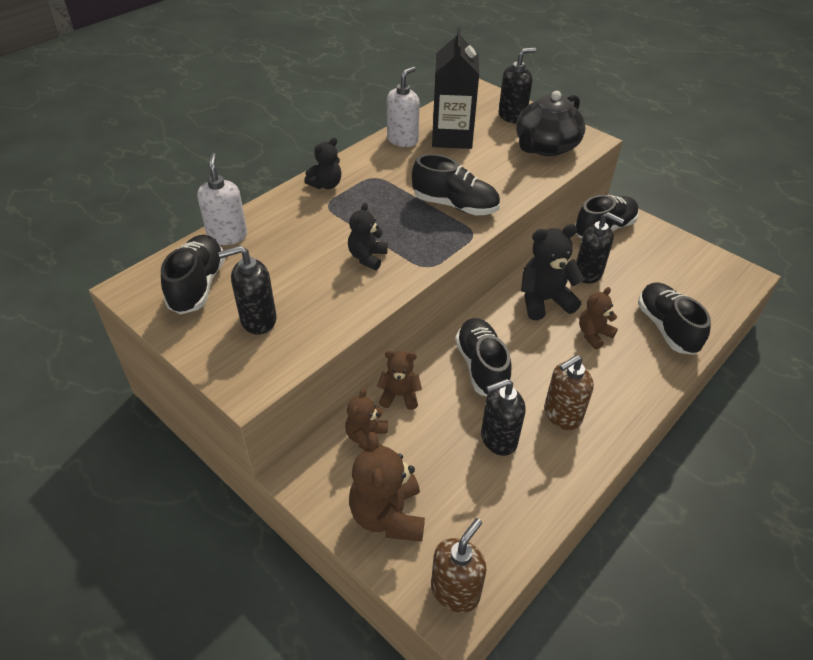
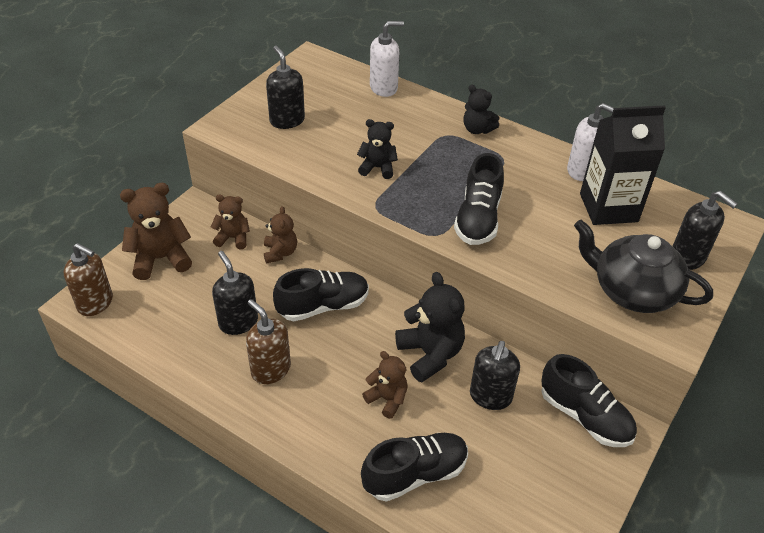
camera: 80 degrees right, 0 degrees up
black shoe [161,235,225,314] -> none

